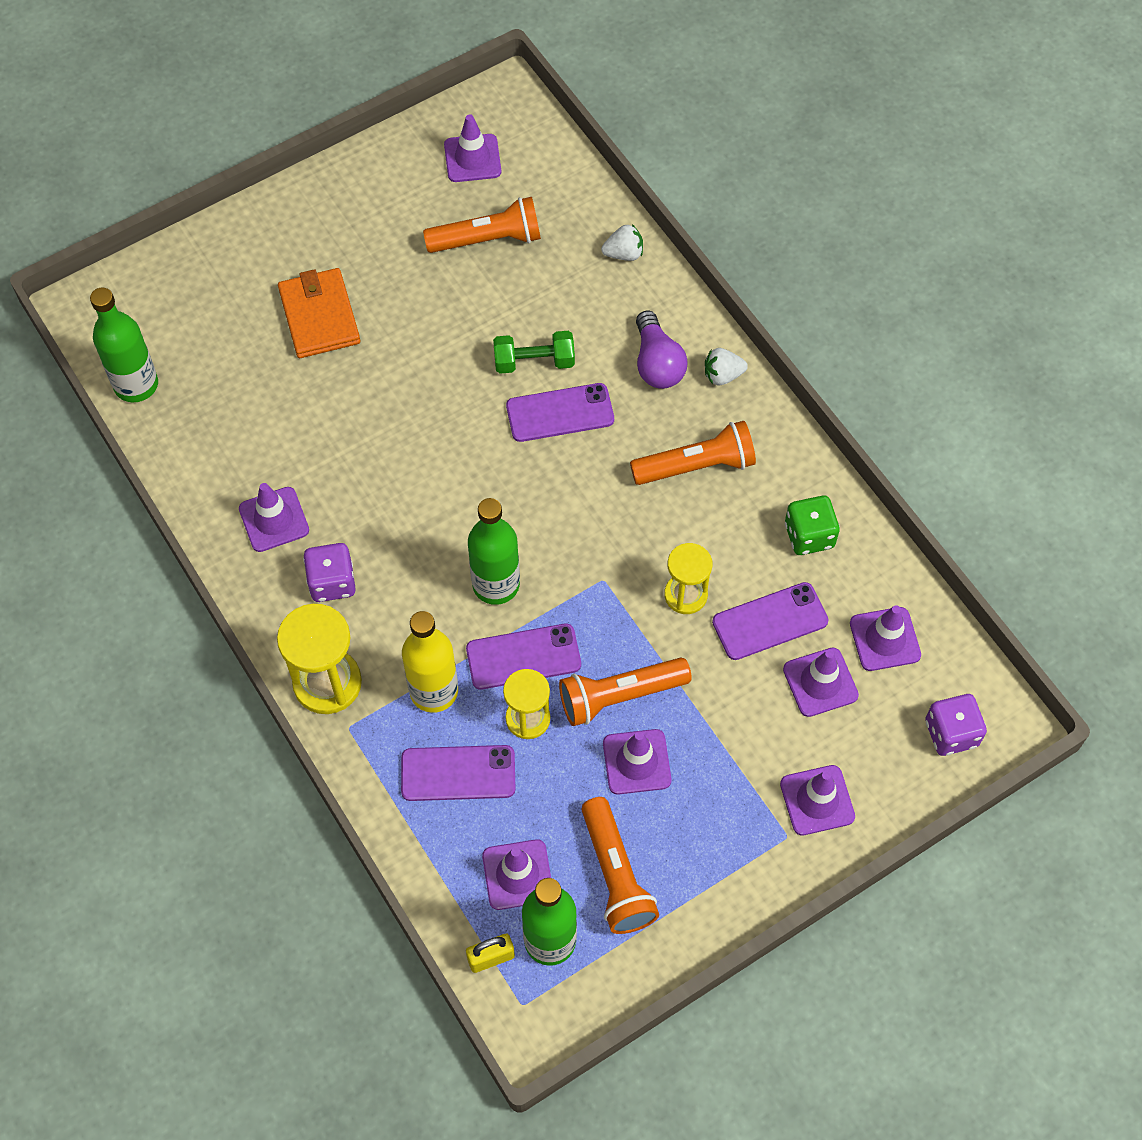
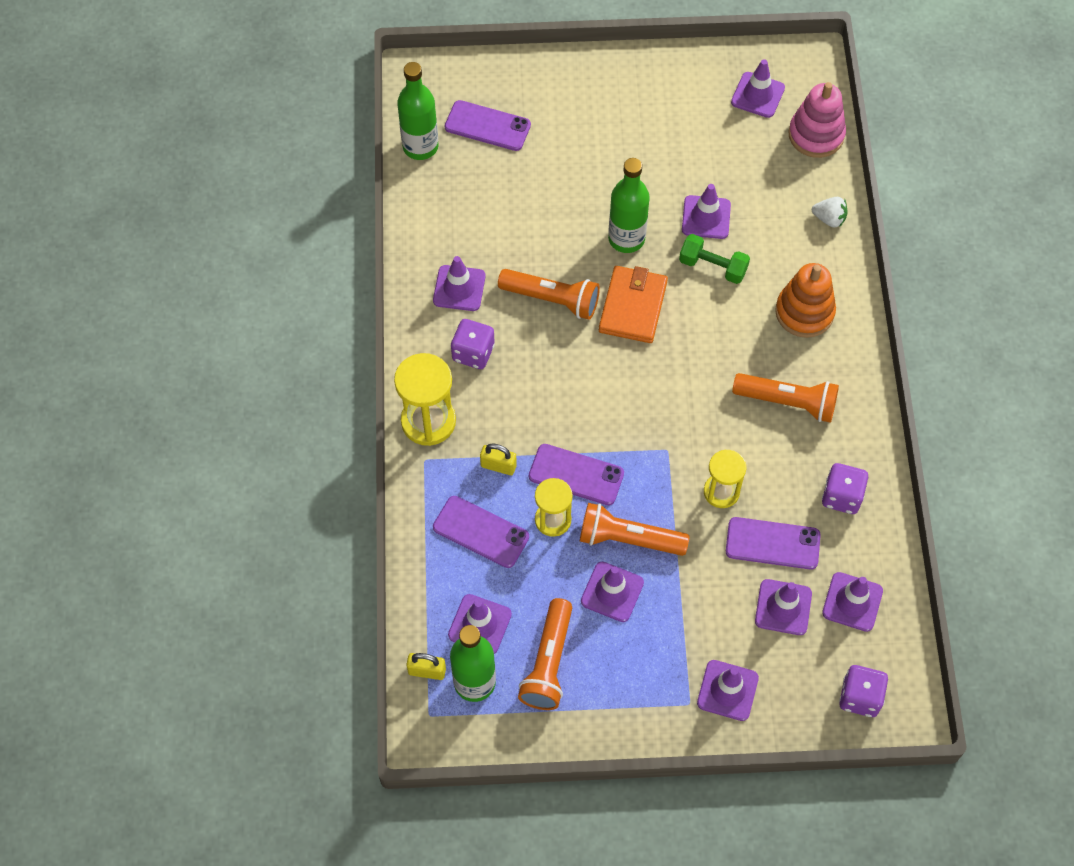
camera: 30 degrees right, 0 degrees up
orange wallet [278,268,360,358] -> orange wallet moved to [599,266,668,343]
yellow bottle [402,611,458,713] -> yellow padlock [480,444,517,475]
orange flashlight [423,197,541,253] -> orange flashlight moved to [498,269,600,320]
green bottle [468,498,520,605] -> green bottle moved to [608,158,650,253]
purple phone [506,383,614,442] -> purple phone moved to [445,100,531,151]
purple light bulb [636,311,688,389] -> orange stacking toy [775,263,836,338]
white strawberry [705,348,748,386] -> none
green dice [785,495,840,555] -> purple dice [822,463,868,514]
none -> purple traffic cone [682,184,731,239]
none -> pink stacking toy [789,82,846,158]

